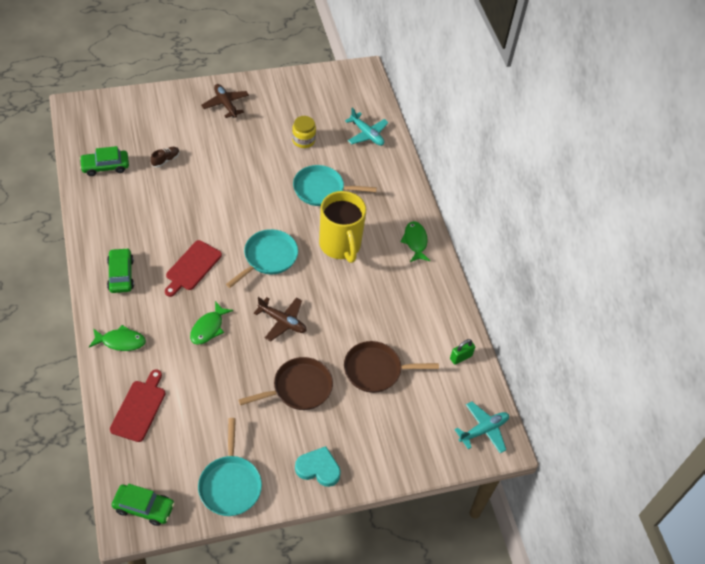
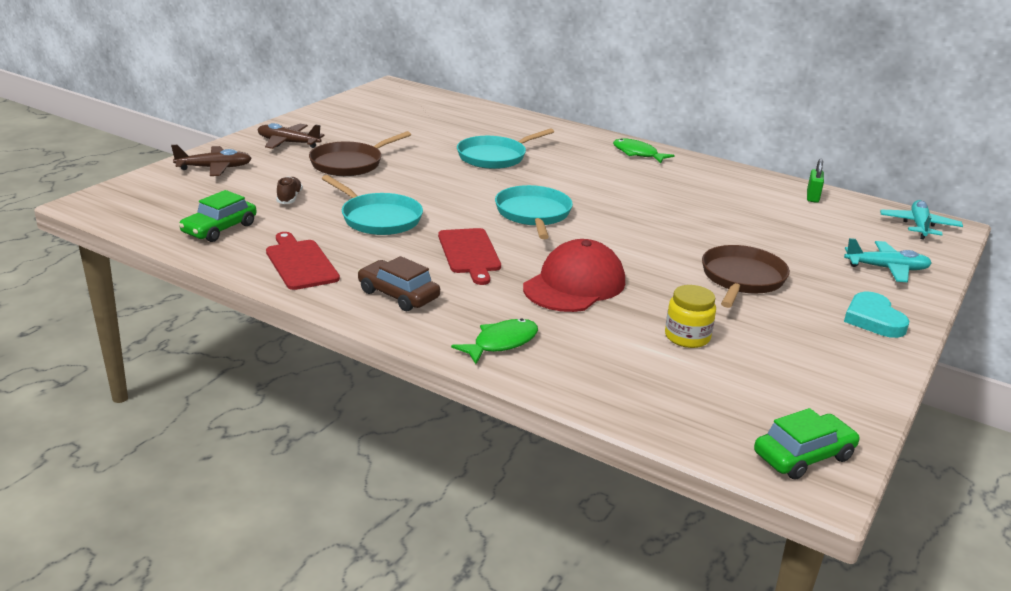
camera: 40 degrees left, 25 degrees down
green car [107,248,134,293] -> brown car [358,256,440,311]
red cutting board [110,369,165,442] -> red cutting board moved to [266,232,340,290]
green fish [190,301,233,345] -> red cap [523,239,625,312]
turquoise pan [198,418,262,516] -> turquoise pan moved to [322,175,423,235]
brown plane [254,297,307,341] -> brown plane moved to [171,145,252,176]
yellow jar [292,116,316,148] -> yellow jar moved to [665,285,716,348]
turquoise heart [295,446,341,487] -> turquoise heart turned 75 degrees counterclockwise [844,292,909,338]
yellow mug [319,191,366,263] -> none
brown pan [344,341,439,393] -> brown pan moved to [309,131,411,176]
turquoise plane [345,108,389,146] -> turquoise plane moved to [844,238,932,283]

